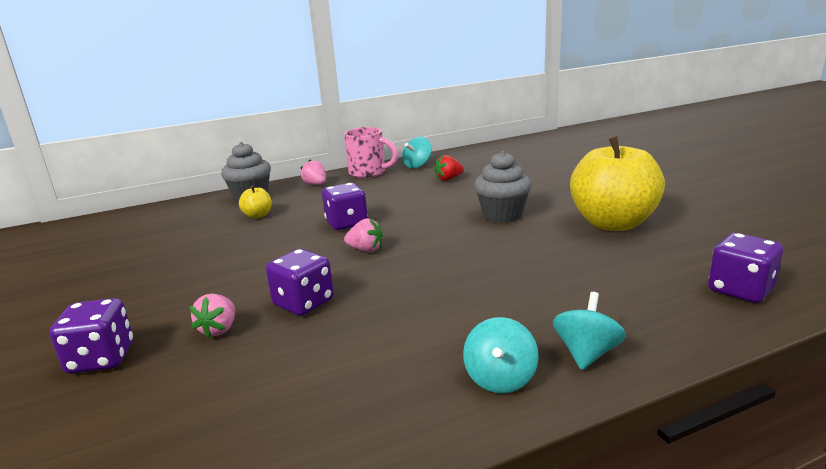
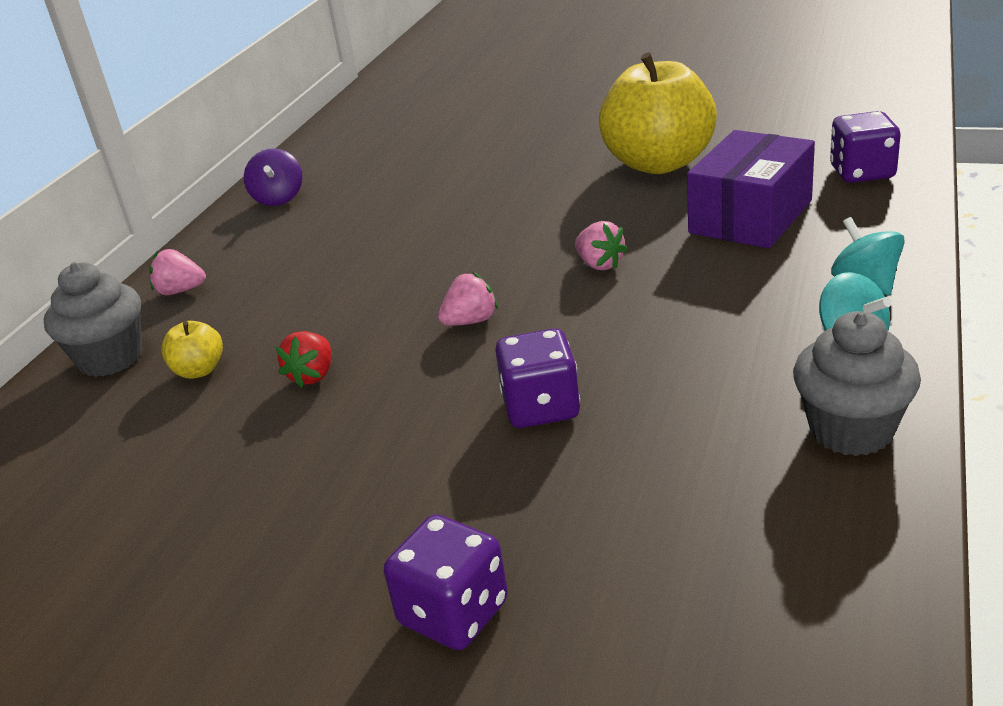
camera: 45 degrees left, 10 degrees up
pink strawberry [190,294,235,339] -> pink strawberry moved to [575,221,628,271]
purple dice [322,183,368,230] -> none
pink mug [344,127,398,178] -> none
turquoise spinning top [402,137,432,168] -> purple spinning top [244,148,302,206]
red strawberry [434,155,464,181] -> red strawberry moved to [276,331,331,388]
grey cupcake [474,151,532,223] -> grey cupcake moved to [793,311,921,456]
none -> purple box [687,130,815,249]

